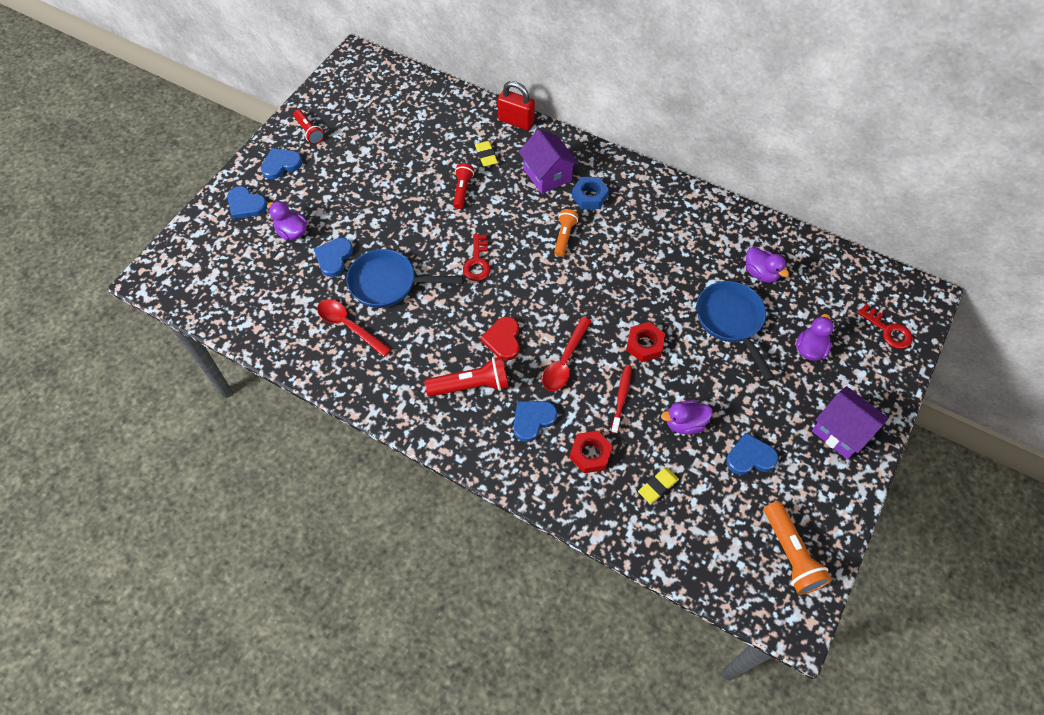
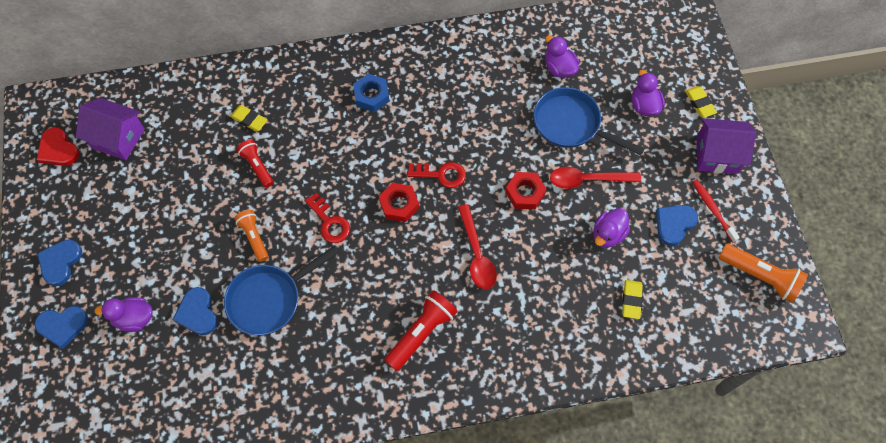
camera: 40 degrees left, 5 degrees up
red flashlight [293,110,324,144] -> none
red spoon [317,299,391,357] -> red spoon moved to [550,167,641,189]
red heart [481,317,519,361] -> red heart moved to [37,127,79,166]
red padlock [498,81,535,130] -> none
blue heart [514,401,557,442] -> none
purple house [519,129,578,194] -> purple house moved to [76,98,145,160]
orange flashlight [554,209,578,256] -> orange flashlight moved to [234,210,268,262]
red nut [570,431,613,473] -> red nut moved to [379,183,419,222]
red toothbrush [611,365,632,434] -> red toothbrush moved to [692,179,740,242]
purple duck [746,247,789,283] -> purple duck turned 135 degrees counterclockwise [545,35,579,78]
red key [857,304,913,349] -> red key moved to [407,162,466,188]
none -> yellow eraser [685,86,717,118]

